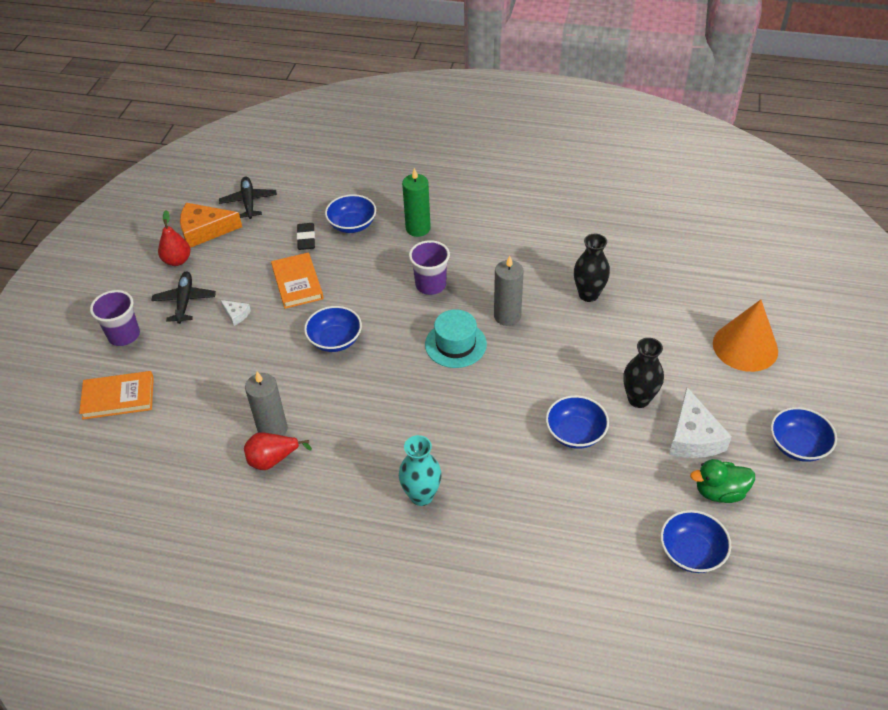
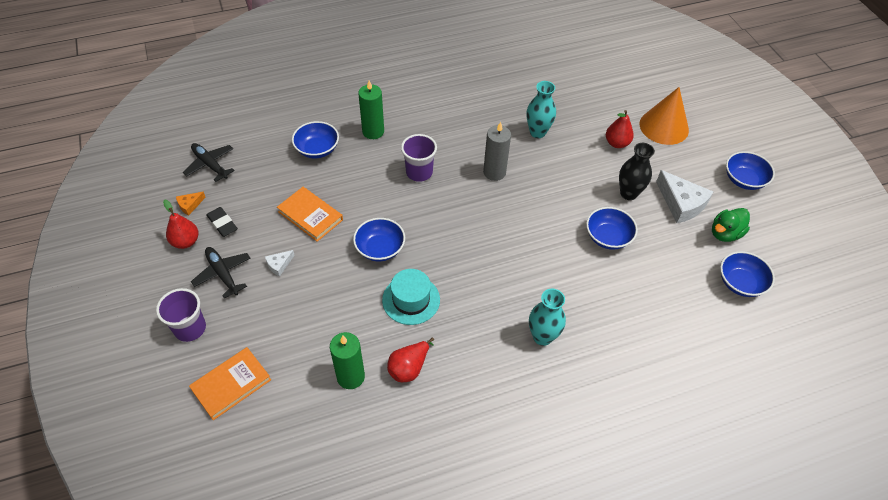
camera: 35 degrees left, 5 degrees up
orange cheese [180,203,242,248] -> orange cheese [176,192,206,216], size x0.48
white cheese [220,300,251,326] -> white cheese turned 135 degrees clockwise [265,250,295,277]
grey candle [245,372,288,436] -> none
black eraser [297,223,315,250] -> black eraser moved to [206,207,238,237]
turquoise hat [425,309,487,368] -> turquoise hat moved to [382,269,440,325]
black vase [574,234,610,302] -> turquoise vase [526,81,556,138]
none -> green candle [330,332,365,389]
none -> red pear [606,110,634,148]

